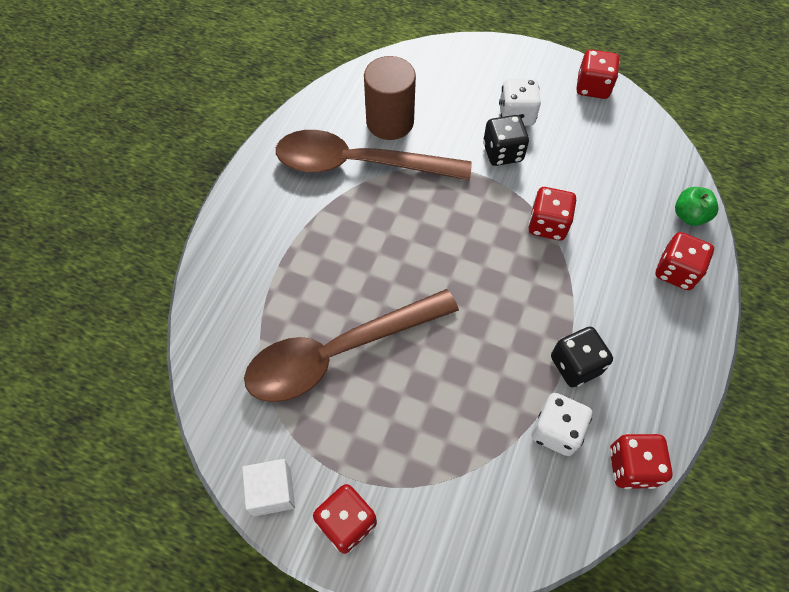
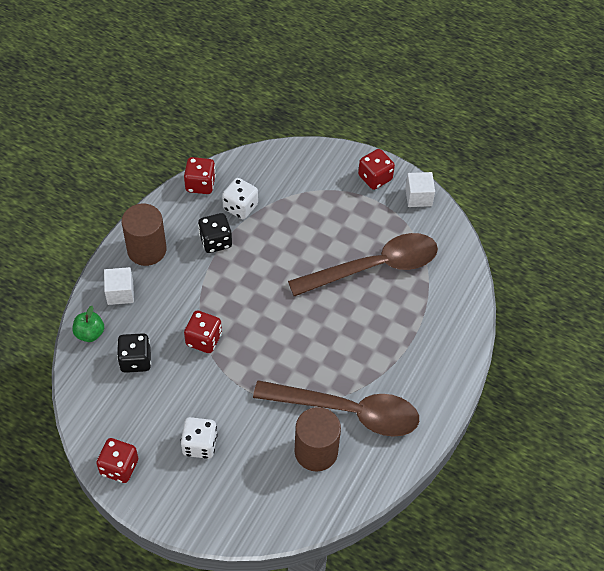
camera: 175 degrees left, 5 degrees down
black dice [483,115,529,166] -> black dice moved to [117,333,151,373]
red dice [655,232,714,290] -> white cube [104,267,134,305]
none -> brown cylinder [121,204,167,266]

